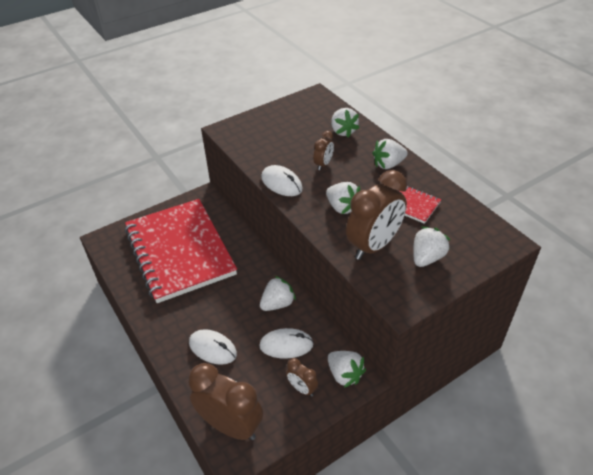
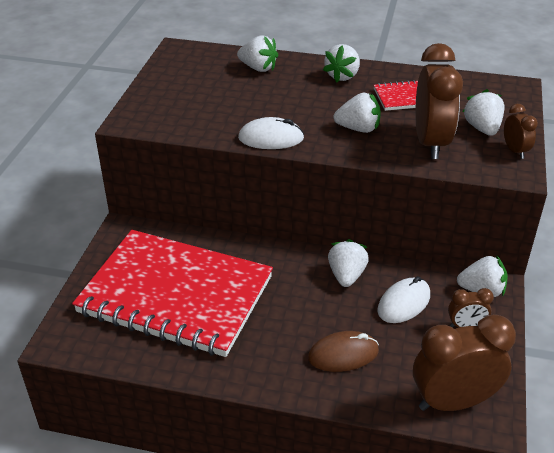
camera: 45 degrees left, 5 degrees down
white mouse [189,329,237,365] -> brown mouse [308,331,379,372]
brown clock [313,131,334,170] -> brown clock moved to [504,104,538,159]

